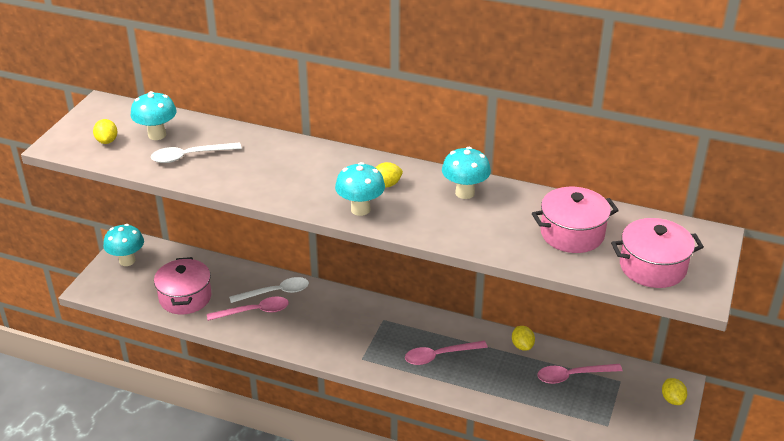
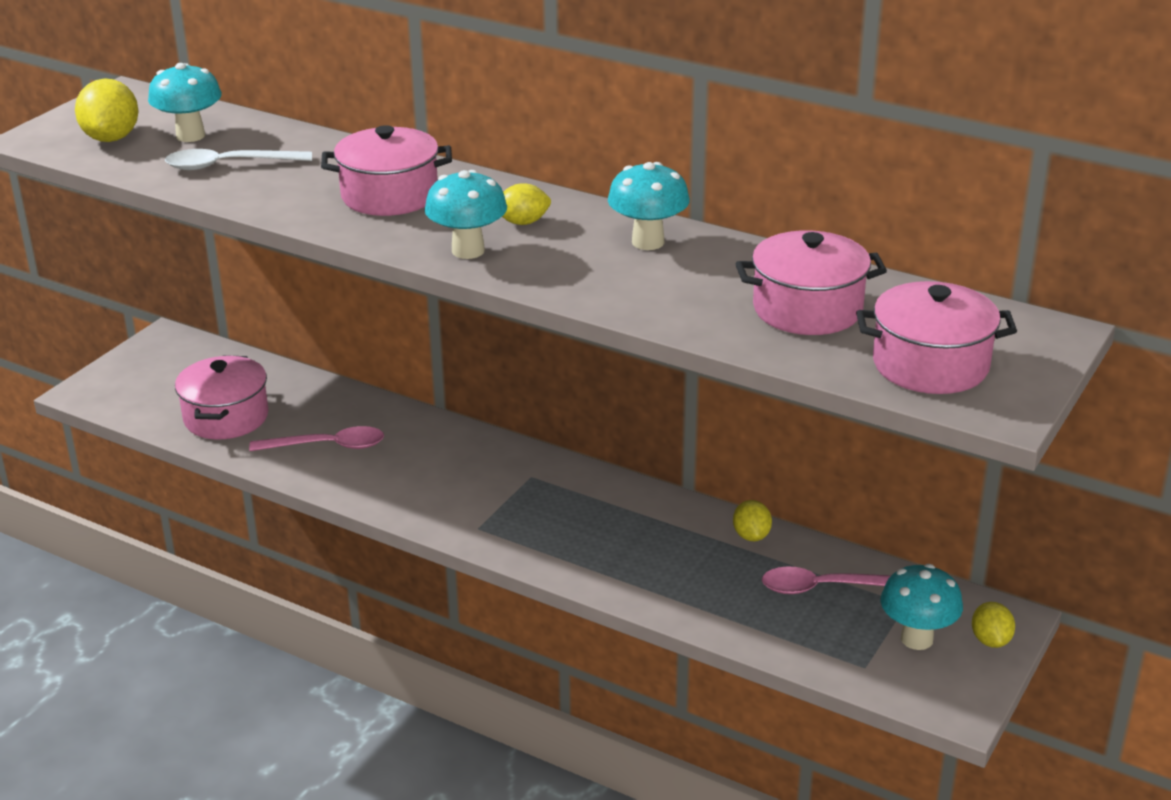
camera: 10 degrees right, 5 degrees down
yellow lemon [93,119,117,144] -> yellow lemon [75,79,139,142], size x1.62
turquoise mushroom [103,224,144,266] -> turquoise mushroom moved to [881,564,963,650]
white spoon [229,277,309,303] -> none
pink spoon [405,341,488,365] -> none
none -> pink pot [321,125,452,216]

